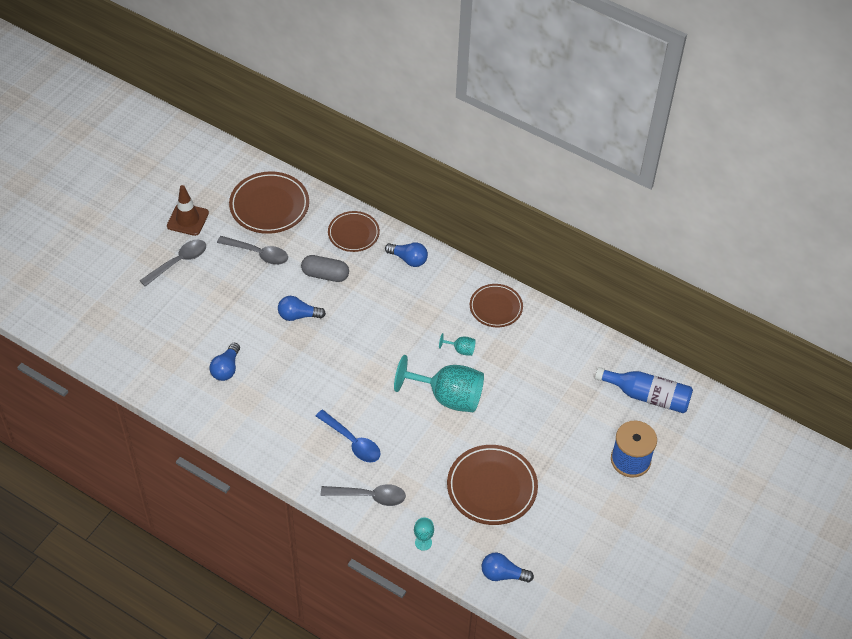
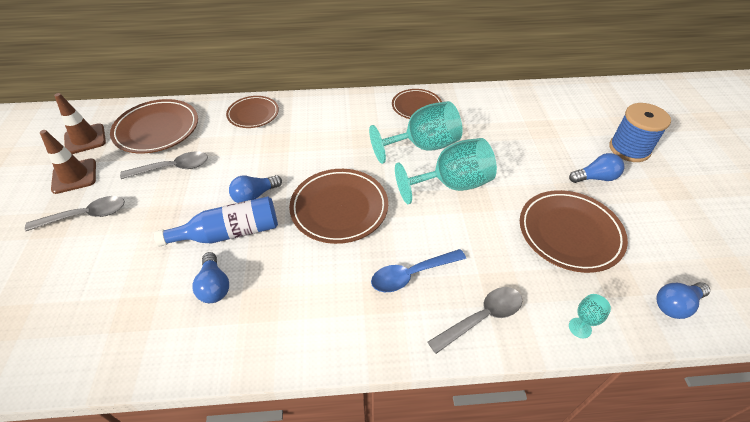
camera: 35 degrees left, 5 degrees down
grey spoon [140,240,206,286] -> grey spoon turned 60 degrees clockwise [25,196,125,231]
grey capsule [301,255,349,282] -> none
blue spoon [316,410,381,463] -> blue spoon turned 150 degrees clockwise [371,249,466,292]
blue light bulb [385,243,428,267] -> blue light bulb moved to [569,153,624,183]
turquoise goblet [439,333,476,356] -> turquoise goblet [369,101,462,164], size x2.36
blue bottle [595,367,693,413] -> blue bottle moved to [154,196,278,247]
none -> brown traffic cone [54,93,106,154]
none -> brown plate [289,169,388,244]

